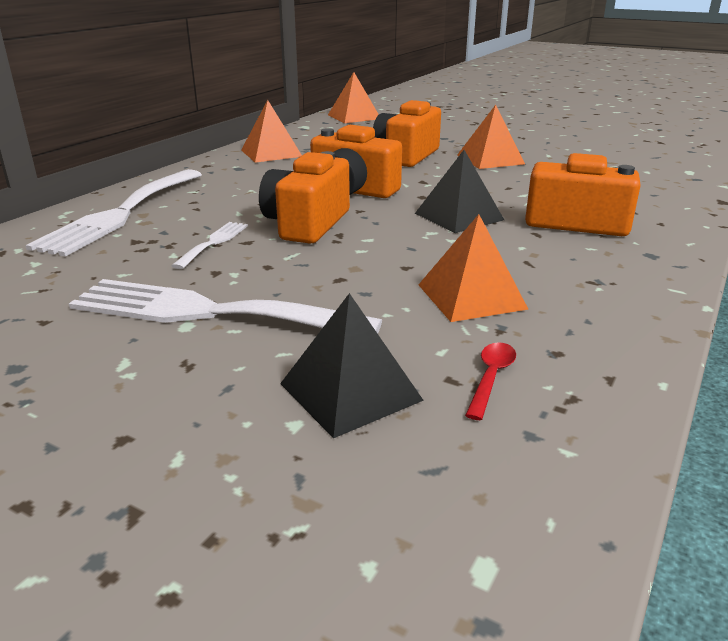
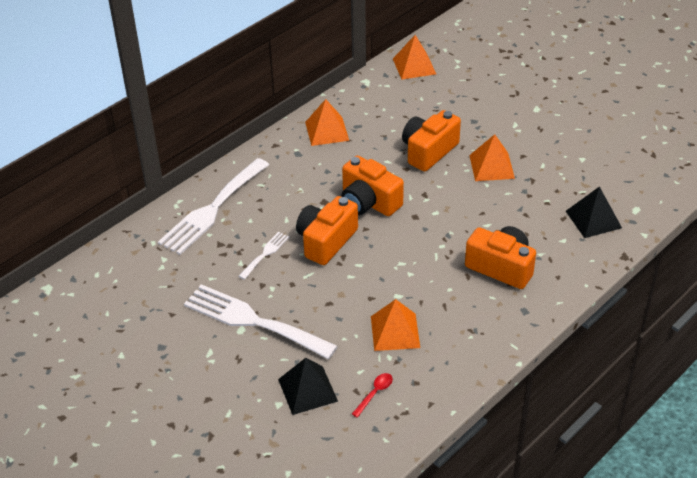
camera: 15 degrees right, 15 degrees up
black pyramid [415,150,504,233] -> black pyramid moved to [566,186,622,238]

